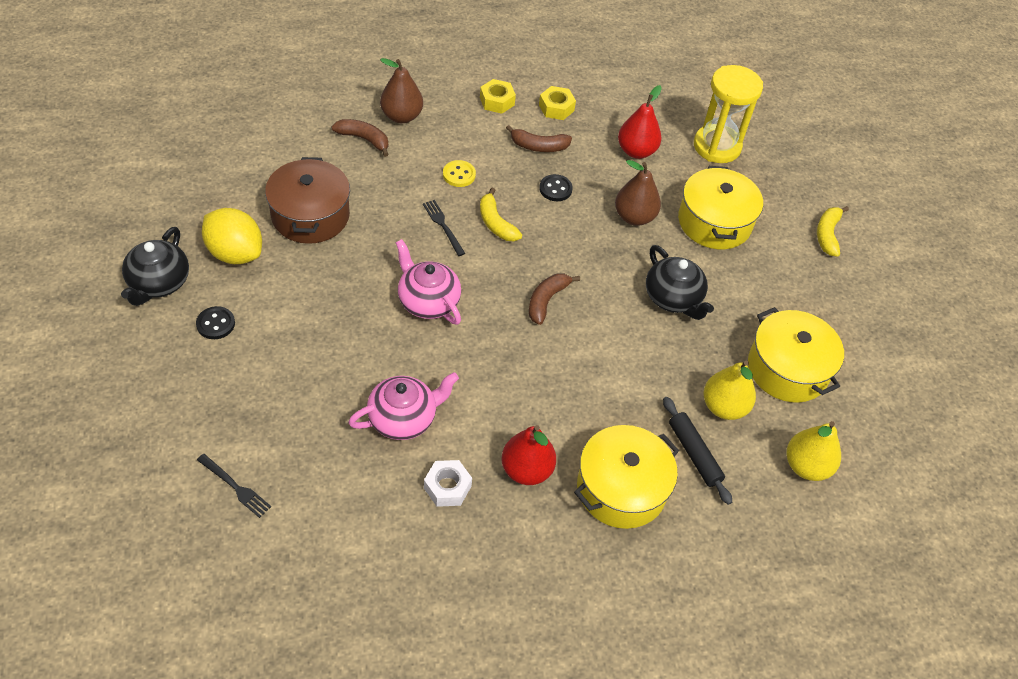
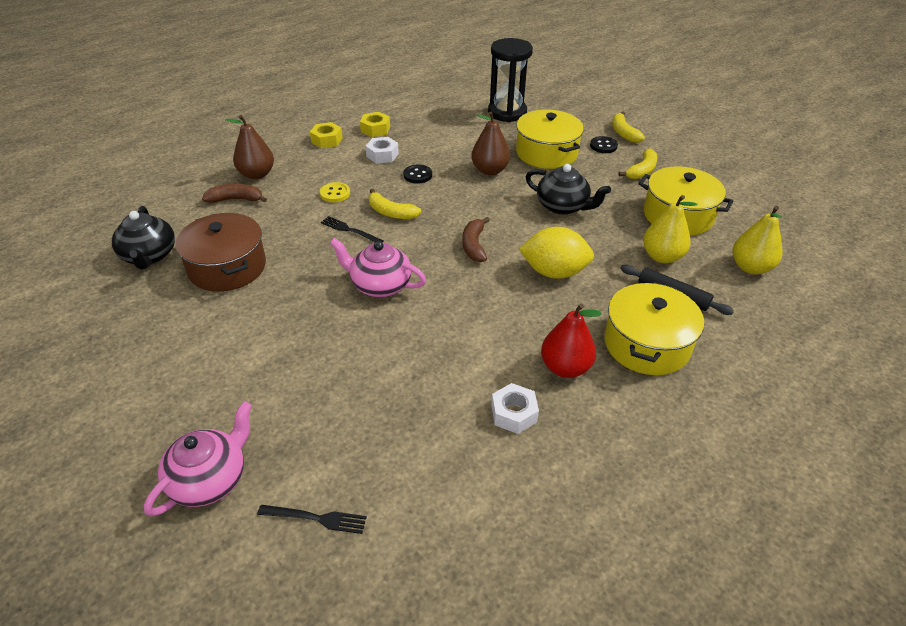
camera: 25 degrees left, 10 degrees down
black teapot [121,227,189,306] -> black teapot moved to [112,206,175,270]
black button [196,306,235,339] -> black button moved to [590,136,618,153]
yellow lemon [202,208,262,264] -> yellow lemon moved to [519,227,594,279]
pink teapot [348,372,459,440] -> pink teapot moved to [144,401,252,516]
brown banana [506,125,572,152] -> white nut [366,137,399,163]
red pear [618,85,662,159] -> none
yellow hourglass [694,65,763,163] -> black hourglass [488,38,533,122]
none -> yellow banana [618,148,658,179]

